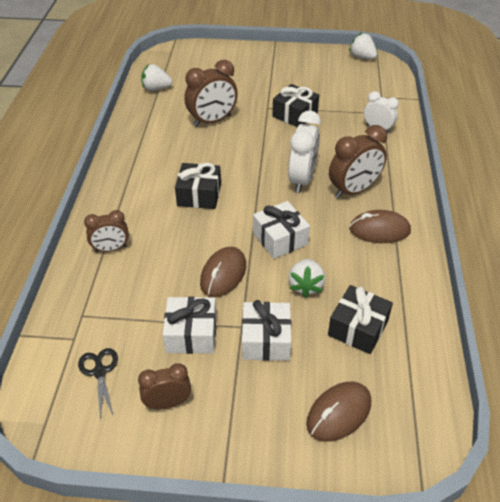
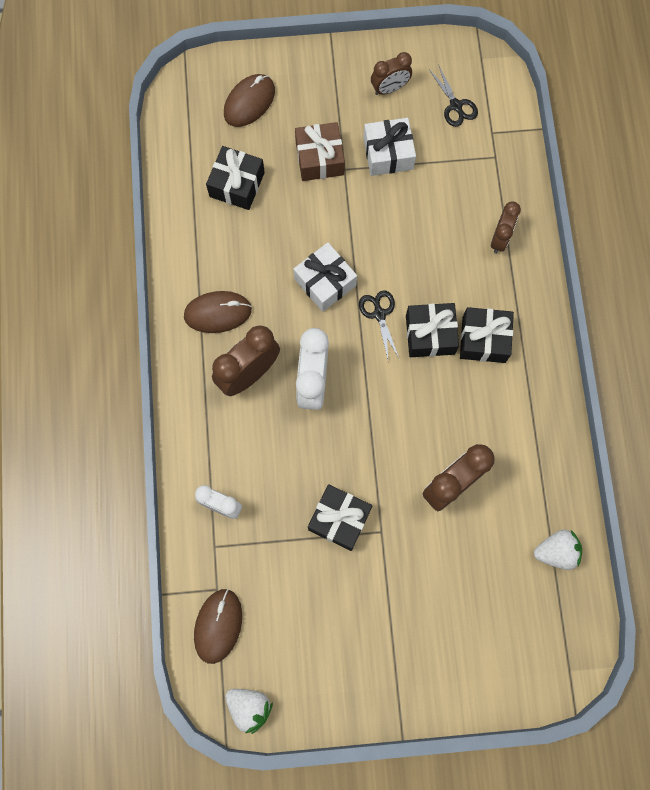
camera: 170 degrees right, 30 degrees up
brown clock [84,210,129,252] -> brown clock turned 135 degrees clockwise [491,202,521,253]
brown mouse [200,247,246,297] -> brown mouse moved to [194,589,242,664]
white gift [242,300,291,361] -> brown gift [295,122,345,181]
white strawberry [288,259,325,298] -> none
none -> black scissors [359,290,399,359]
none -> black gift [460,307,514,363]

